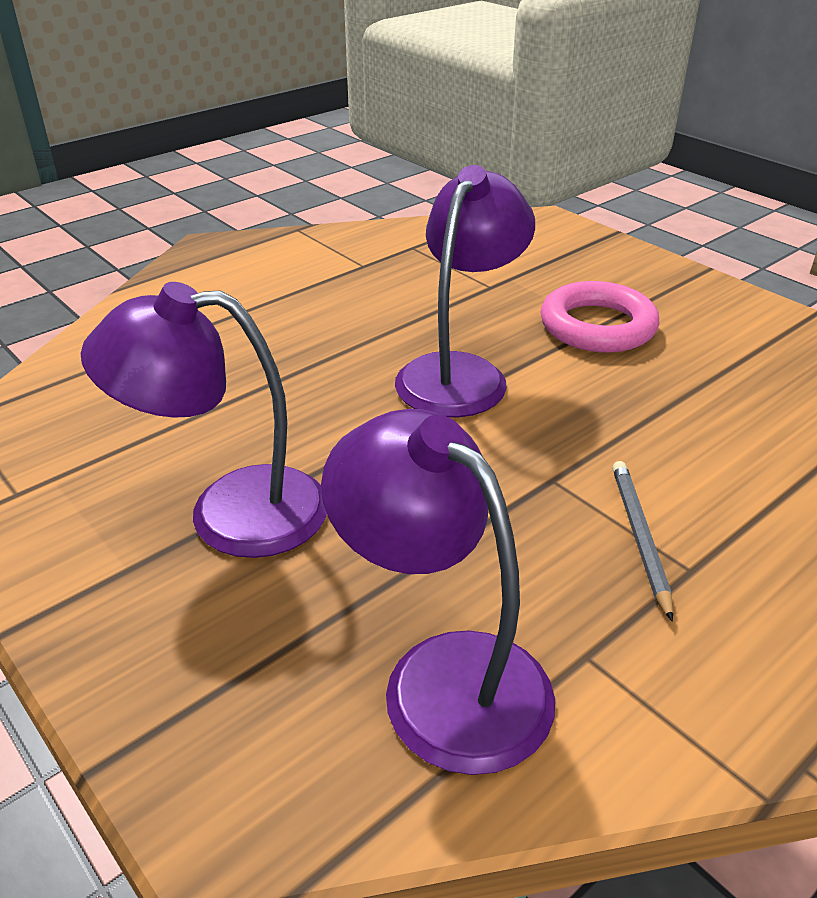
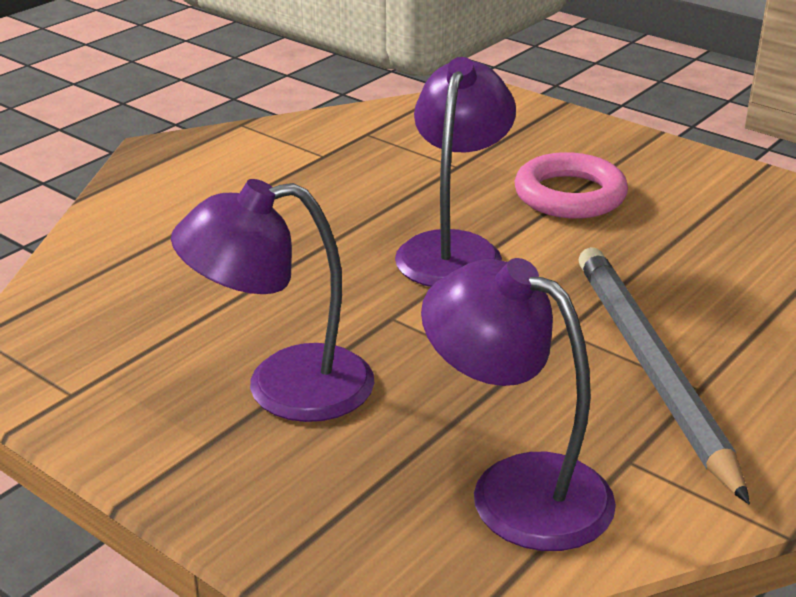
camera: 10 degrees left, 5 degrees down
grey pencil [612,461,673,622] -> grey pencil [579,247,750,504], size x2.14

